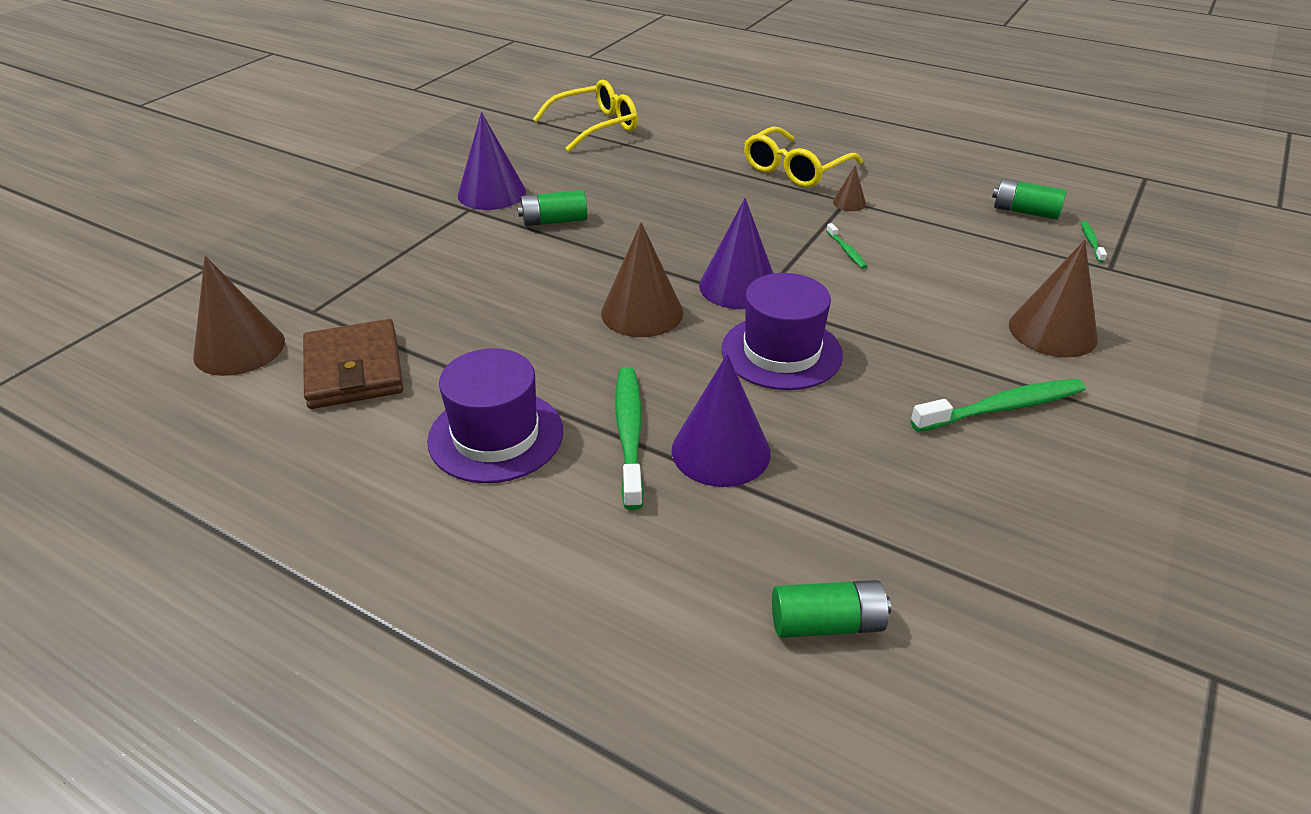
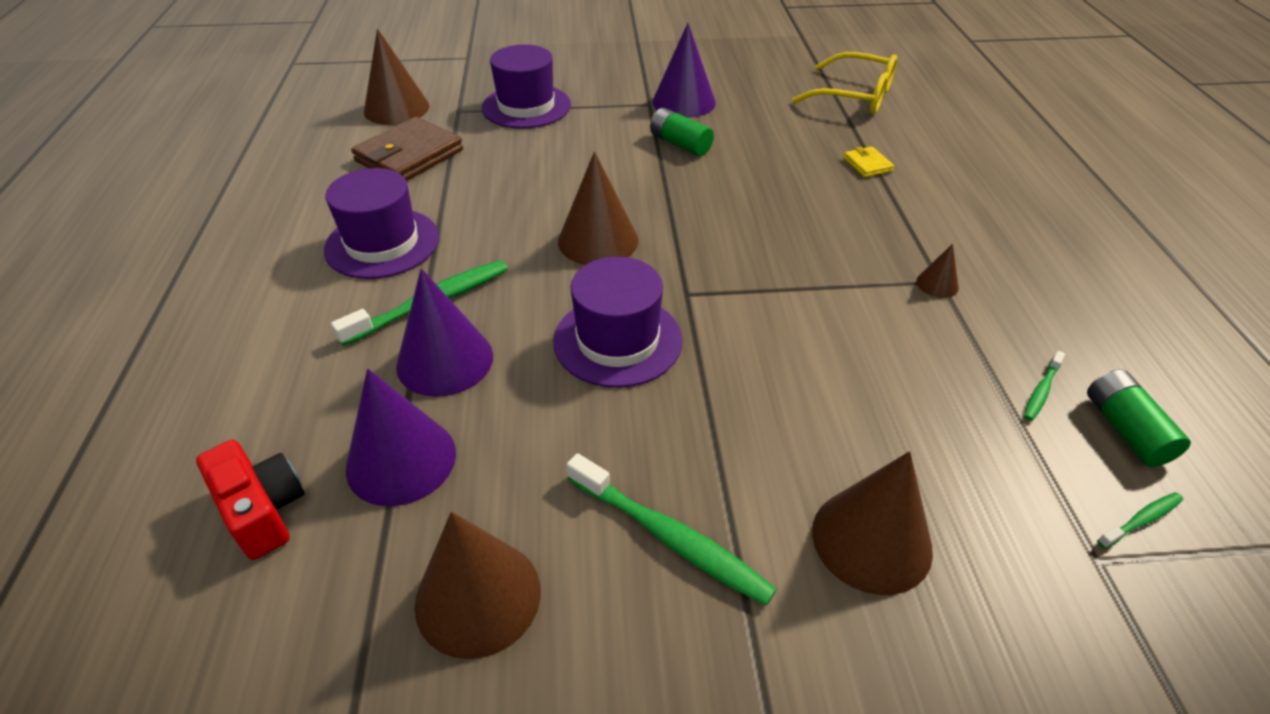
camera: 55 degrees right, 5 degrees up
purple cone [699,198,774,309] -> purple cone moved to [346,369,456,506]
yellow glasses [744,126,863,188] -> none
green battery [772,580,891,638] -> red camera [196,440,304,560]
green toothbrush [826,223,867,269] -> green toothbrush moved to [1024,351,1065,421]
none -> brown cone [414,512,541,659]
none -> purple hat [482,45,571,129]
none -> yellow wallet [843,146,894,178]

